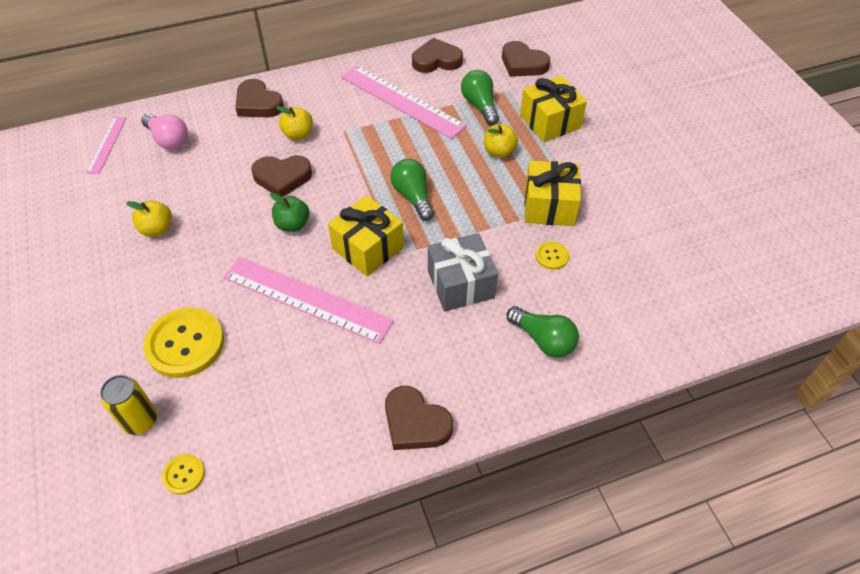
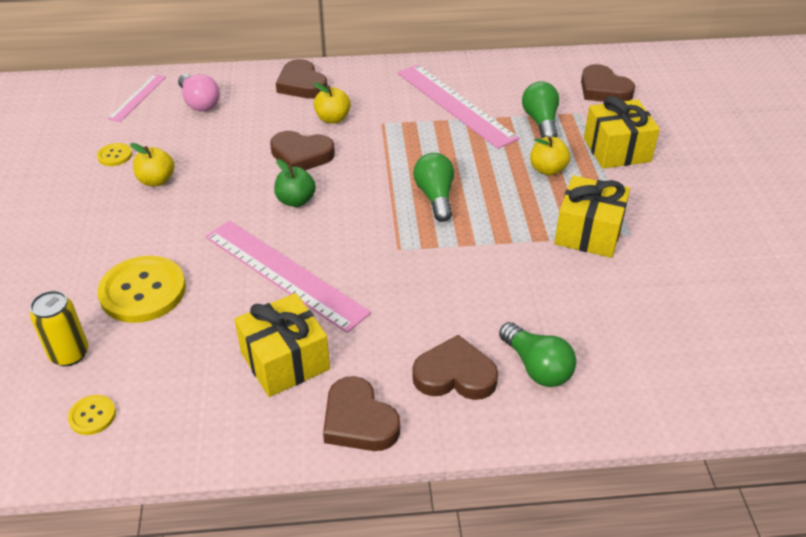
camera: 15 degrees right, 10 degrees down
yellow gift [328,195,404,276] -> yellow gift moved to [234,293,330,397]
brown heart [412,38,463,73] -> brown heart moved to [413,335,498,400]
grey gift [428,233,498,311] -> none
yellow button [535,241,569,270] -> yellow button moved to [97,143,132,166]

